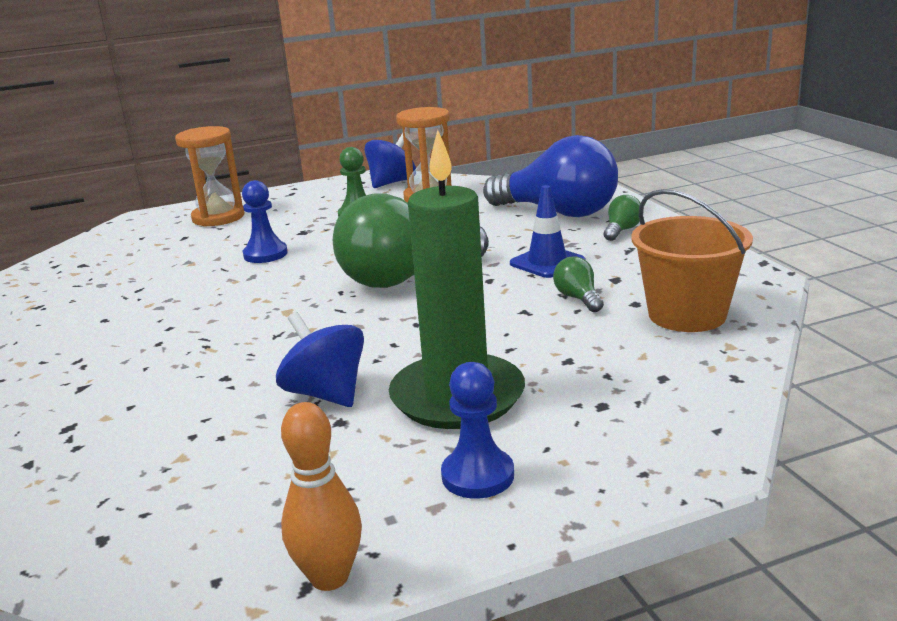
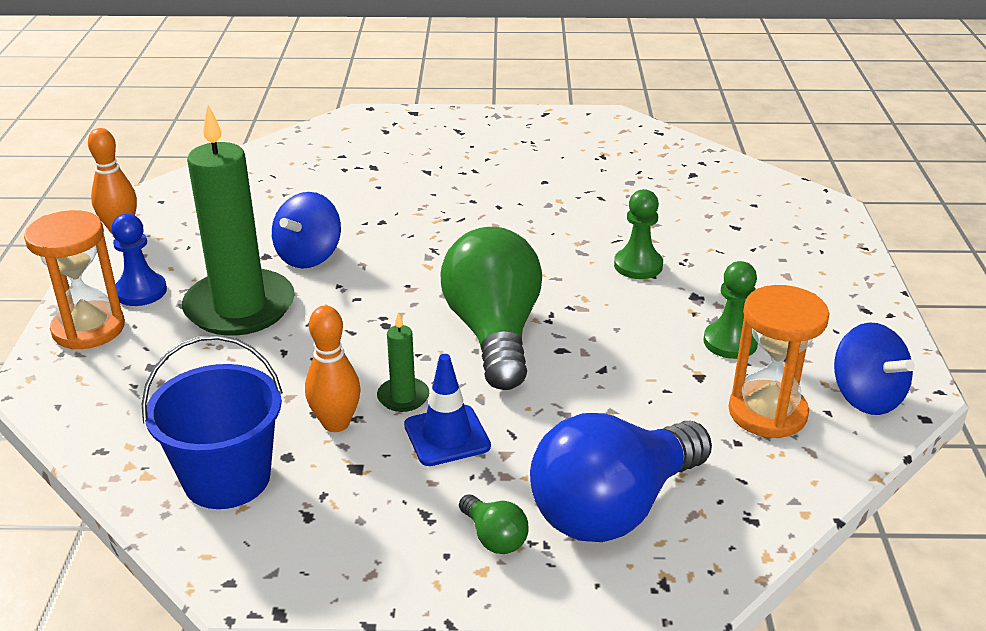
camera: 110 degrees right, 10 degrees up
orange hourglass [175,126,245,227] -> orange hourglass moved to [24,210,125,350]
blue pawn [242,180,288,263] -> green pawn [614,189,663,279]
blue spinning top [276,312,364,407] -> blue spinning top turned 135 degrees clockwise [272,192,341,269]
green light bulb [553,257,604,312] -> orange bowling pin [305,306,361,432]
orange bucket [631,189,753,332] -> blue bucket [142,335,283,509]
none -> green candle [377,312,429,412]

